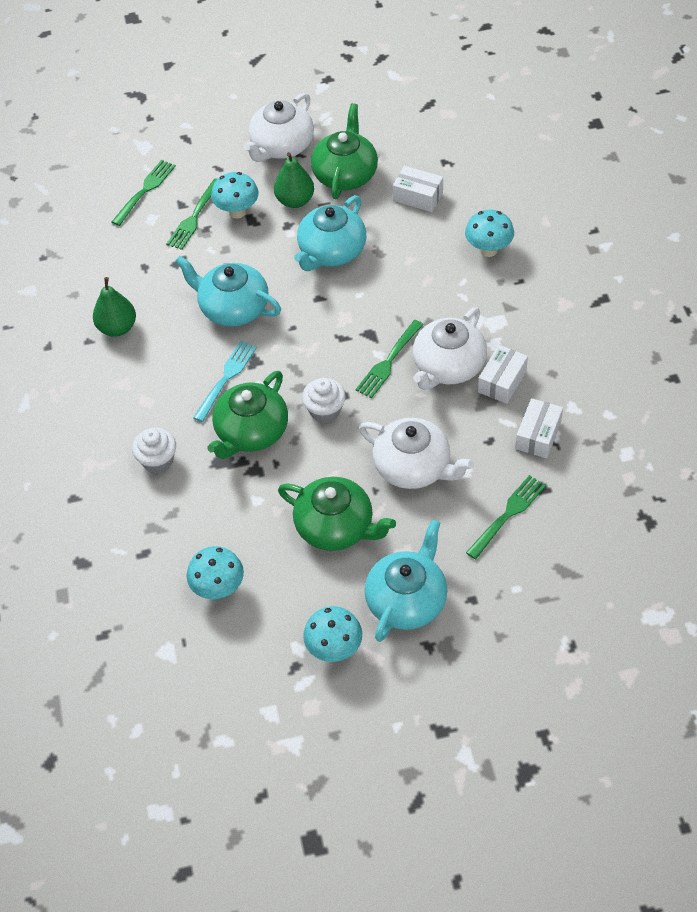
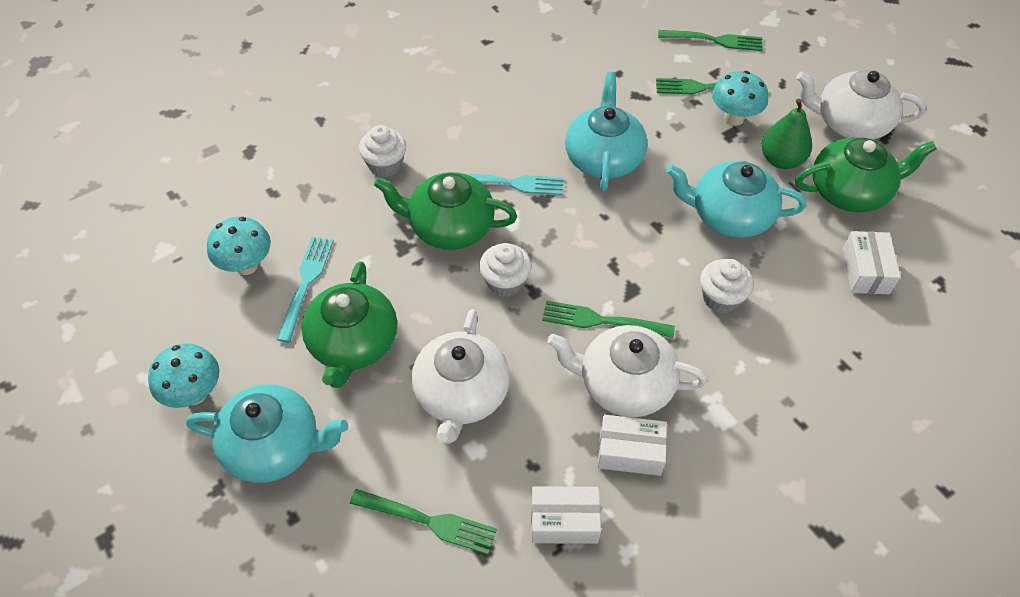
camera: 65 degrees right, 0 degrees up
green pear [93,277,136,337] -> none
turquoise mushroom [465,210,514,257] -> none
none -> turquoise fork [276,237,333,342]
none -> white cupcake [700,259,754,313]

